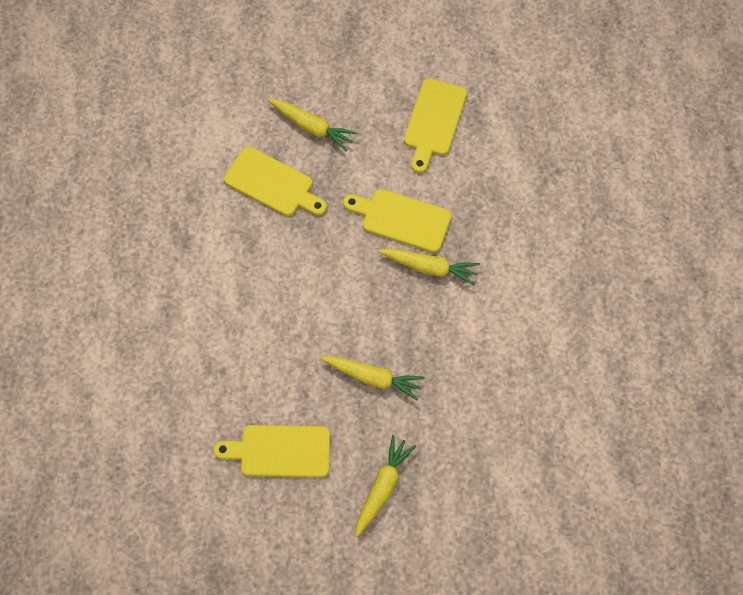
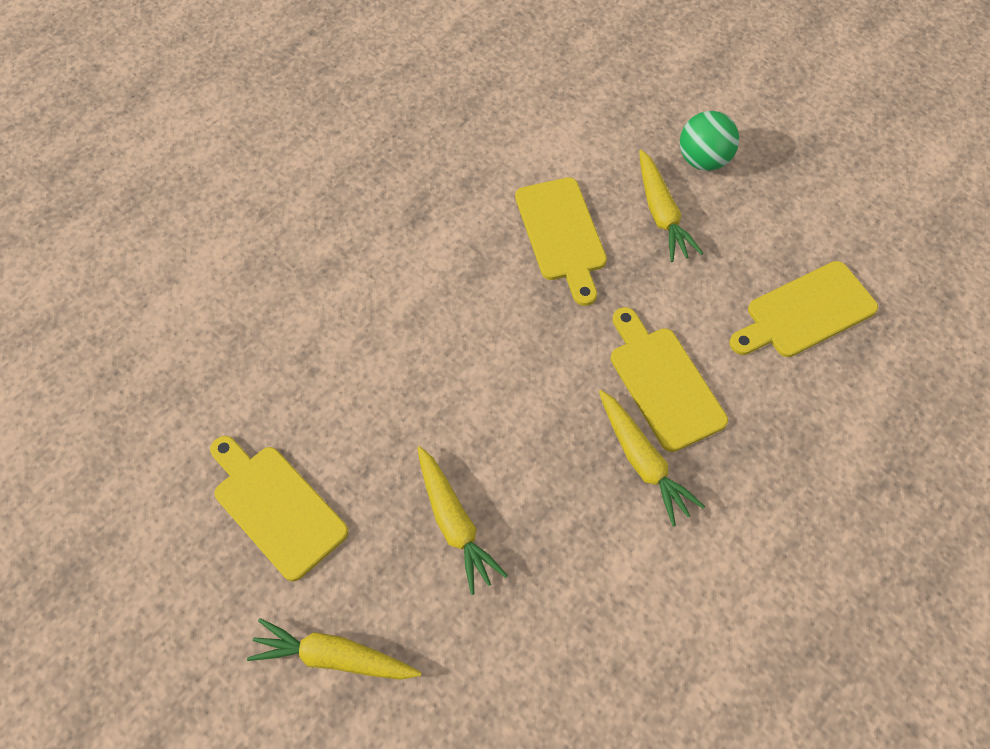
camera: 45 degrees right, 5 degrees down
yellow carrot [355,435,416,537] -> yellow carrot turned 150 degrees counterclockwise [247,618,421,680]
none -> green ball [680,111,739,171]

